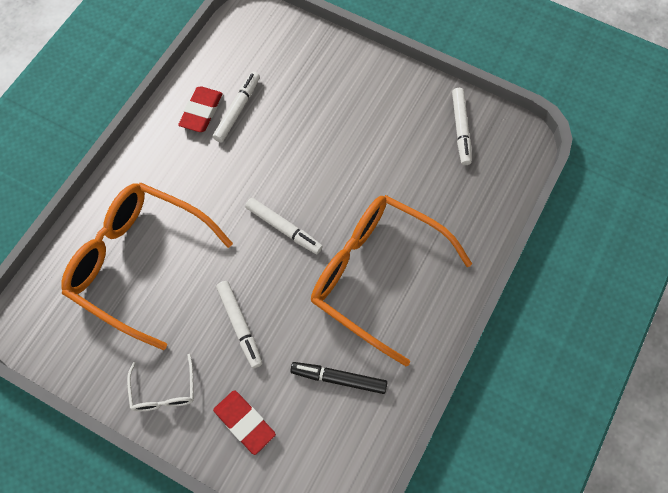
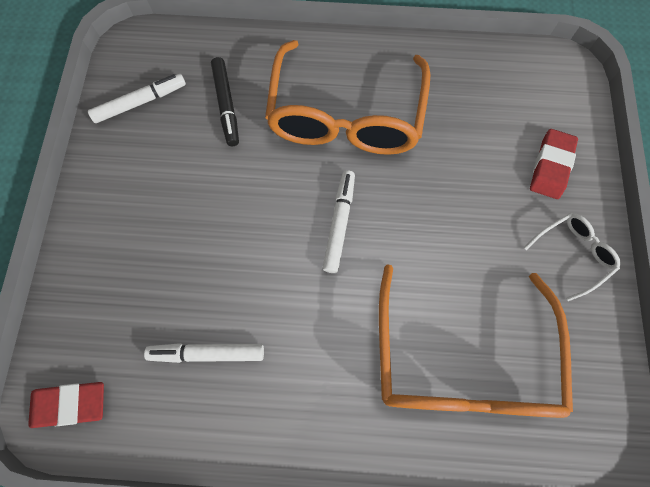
camera: 115 degrees left, 5 degrees up
red eraser [178,87,223,132] -> red eraser moved to [28,382,104,428]
white marker [216,281,262,368] -> none
black marker [290,362,388,394] -> black marker moved to [211,57,239,146]

